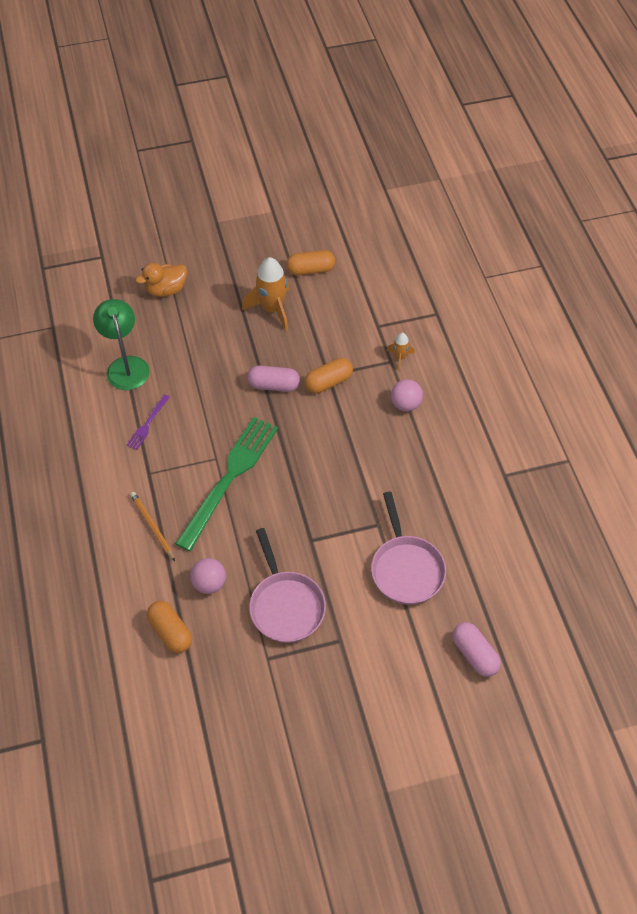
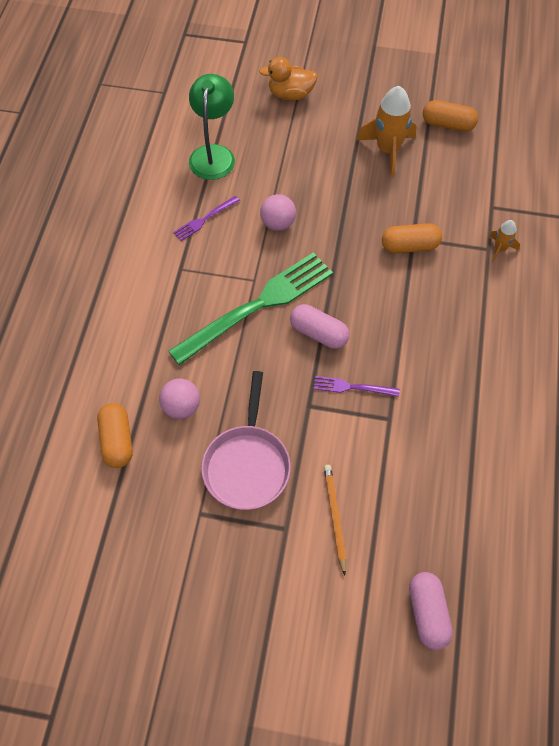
camera: 25 degrees right, 5 degrees up
orange pencil [130,492,175,561] -> orange pencil moved to [324,465,346,576]
pink capsule [247,366,300,392] -> pink capsule moved to [290,304,349,349]
pink pan [371,492,446,605] -> none
pink ball [391,379,423,412] -> pink ball moved to [260,194,296,231]
none -> purple fork [314,376,399,397]

